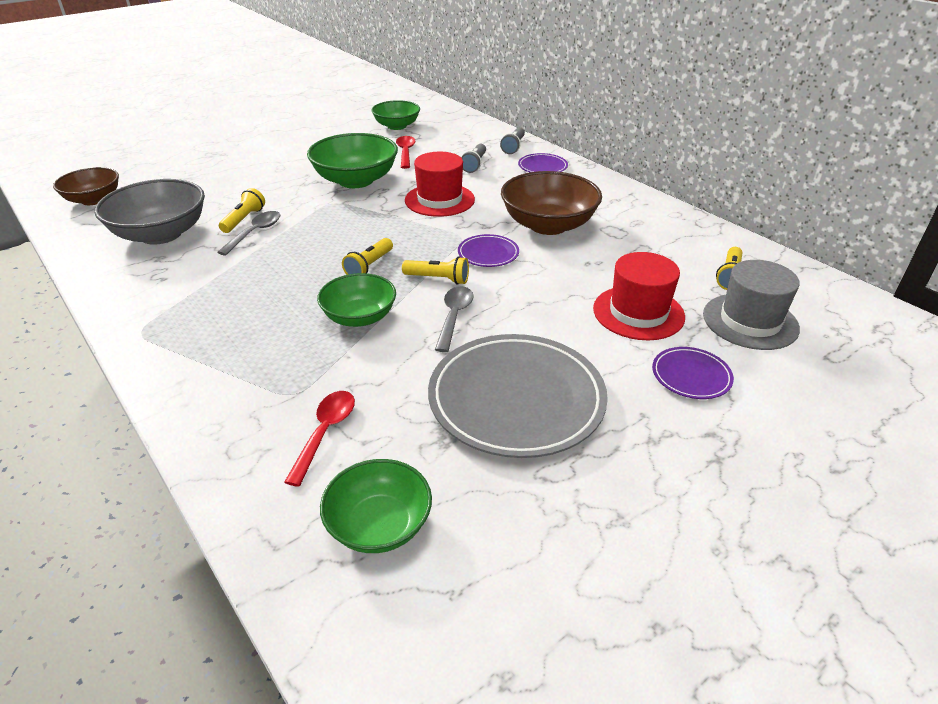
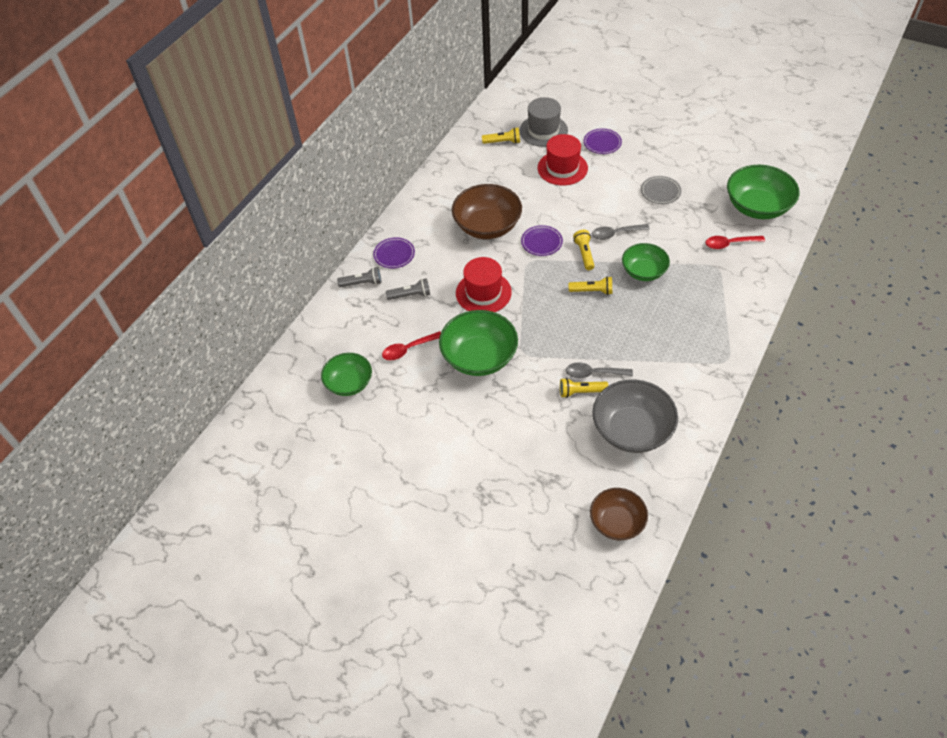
camera: 110 degrees left, 15 degrees up
green bowl [320,459,432,553] -> green bowl [727,165,800,219], size x1.56
grey plate [428,334,608,458] -> grey plate [641,176,681,204], size x0.46

